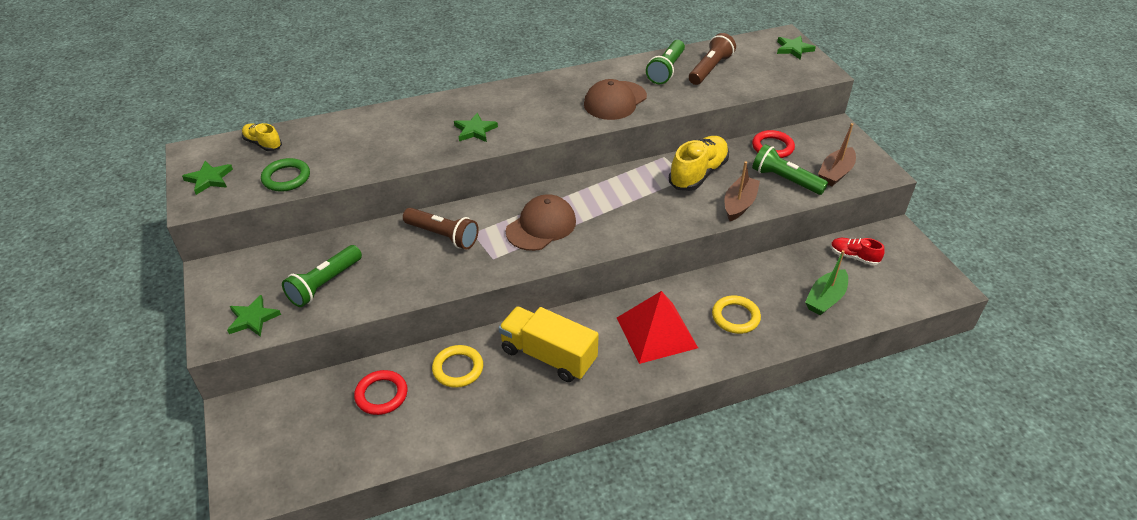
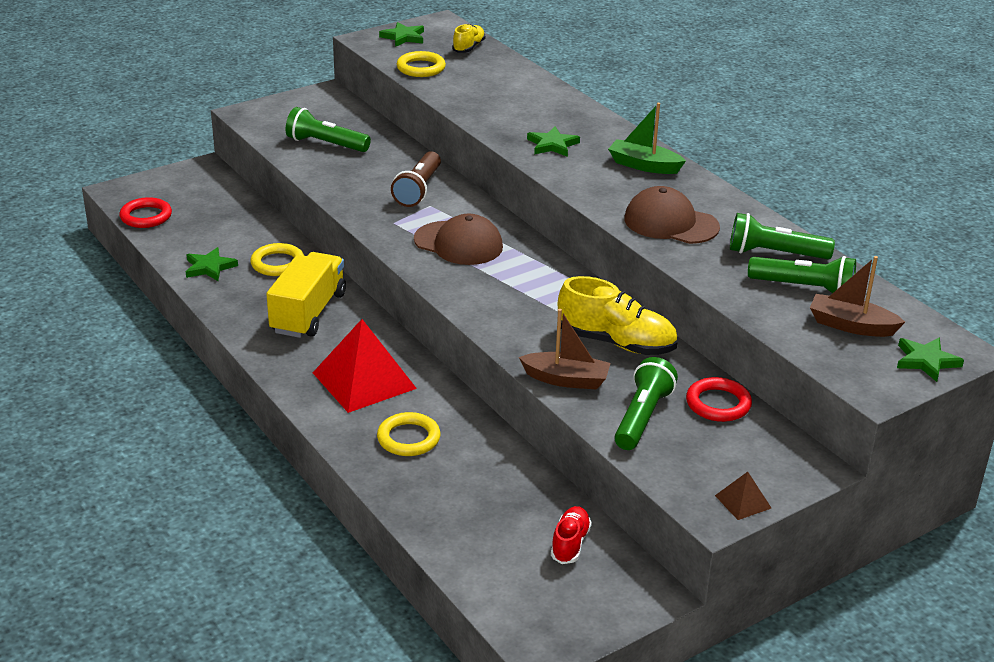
camera: 75 degrees right, 10 degrees down
green star [227,295,281,337] -> green star moved to [186,247,238,281]
green ring [261,158,310,192] -> yellow ring [397,51,446,77]
red ring [354,370,408,415] -> red ring moved to [119,197,172,228]
brown flashlight [689,33,736,85] -> green flashlight [748,256,856,293]
green boat [805,250,848,315] -> green boat moved to [608,103,686,174]
brown boat [818,123,856,187] -> brown boat moved to [810,256,905,337]
none -> brown pyramid [715,472,771,520]

